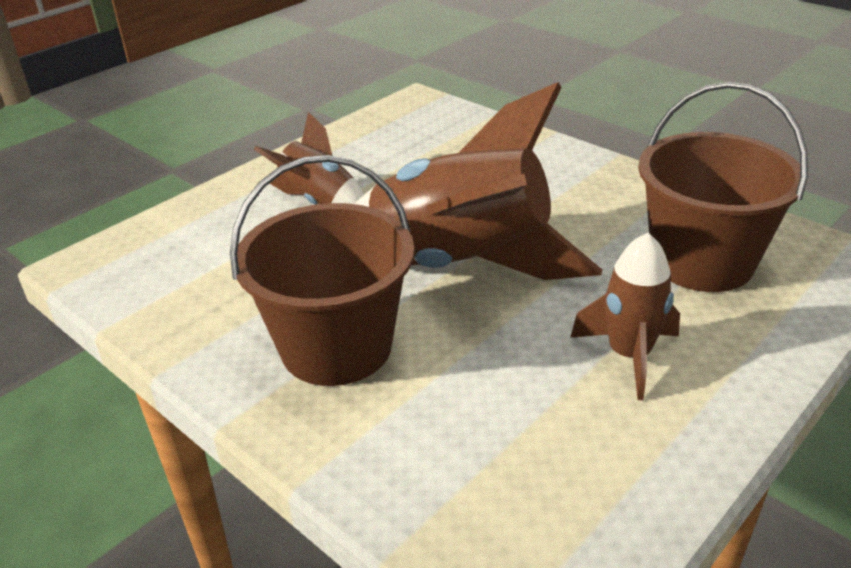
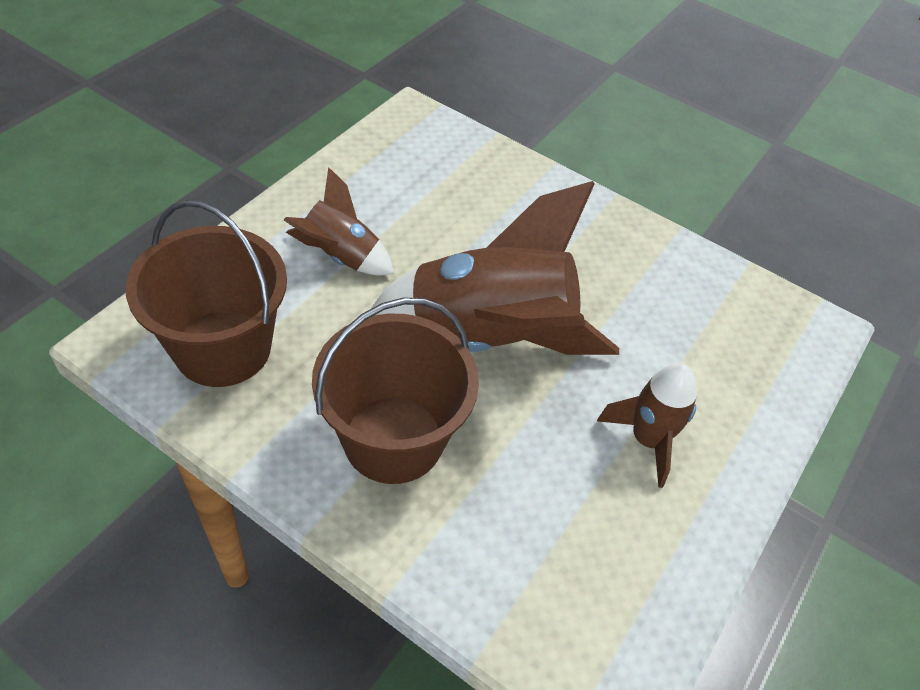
camera: 15 degrees left, 15 degrees up
brown bucket [638,82,808,292] -> brown bucket moved to [126,200,287,387]

